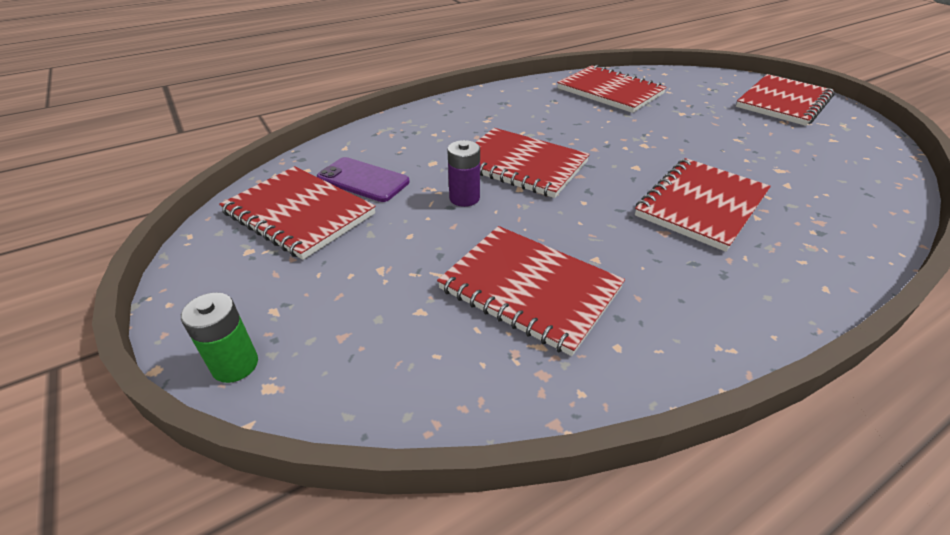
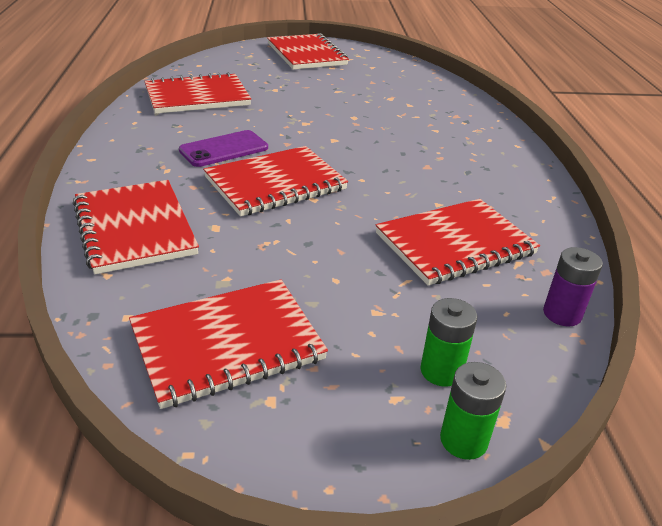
camera: 65 degrees left, 5 degrees down
purple phone [317,157,410,202] -> purple phone moved to [179,130,268,167]
purple battery [447,140,480,207] -> purple battery moved to [543,247,603,326]
red notebook [635,158,771,252] -> red notebook moved to [73,180,199,274]
none -> green battery [420,298,477,387]

